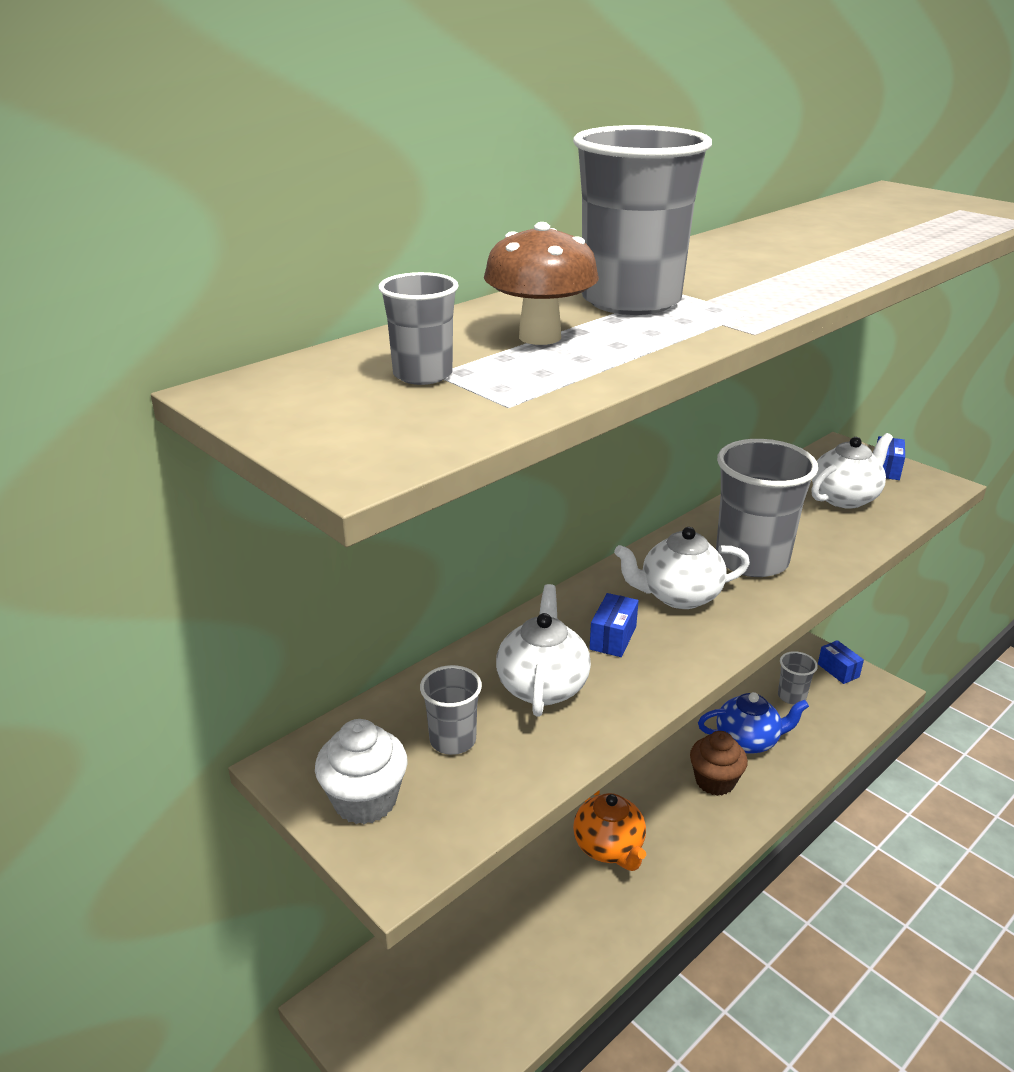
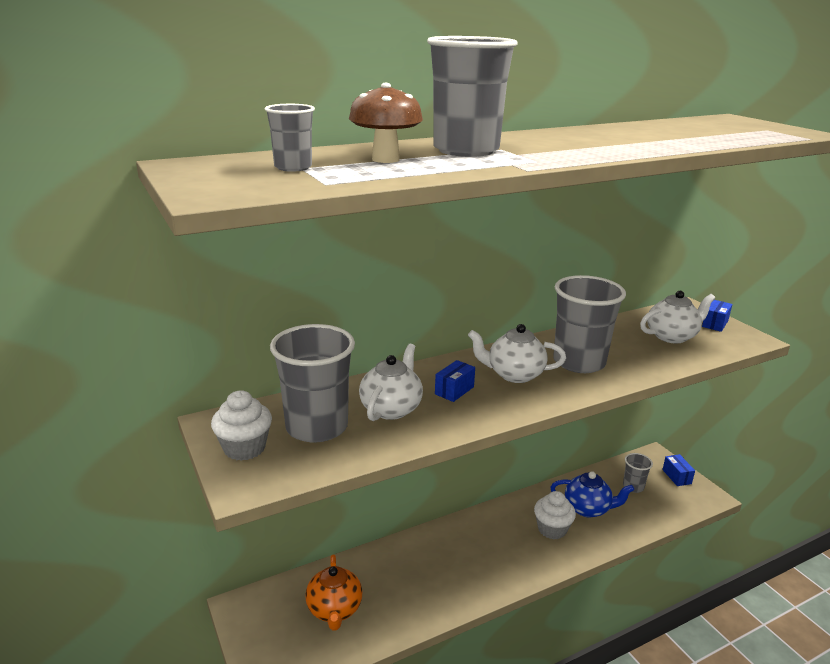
camera: 15 degrees right, 5 degrees down
grey cup [420,665,482,755] -> grey cup [270,324,355,443], size x2.00
orange teapot [573,791,646,871] -> orange teapot moved to [305,555,362,631]
brown cupcake [690,731,748,796] -> white cupcake [534,491,576,539]

